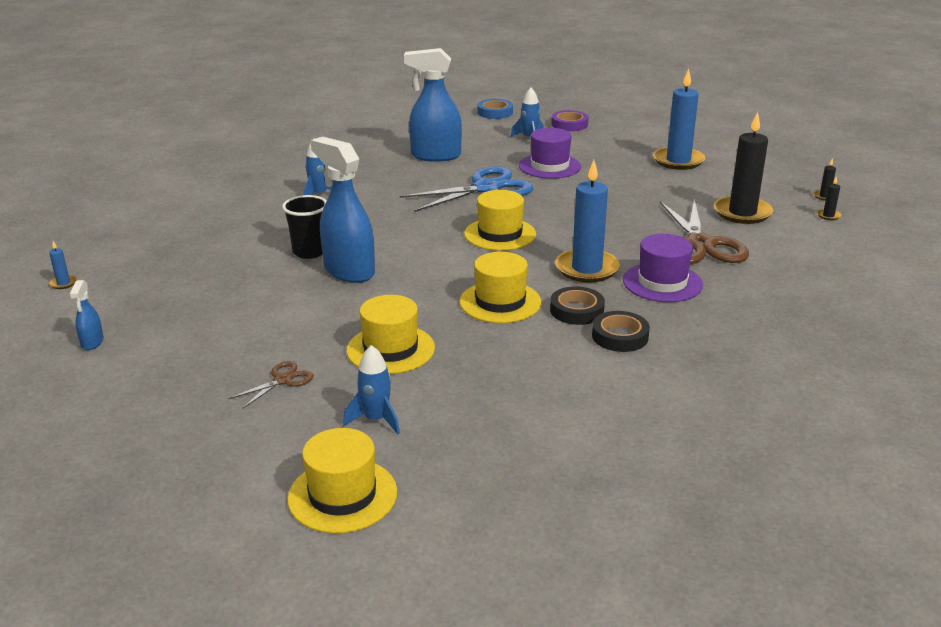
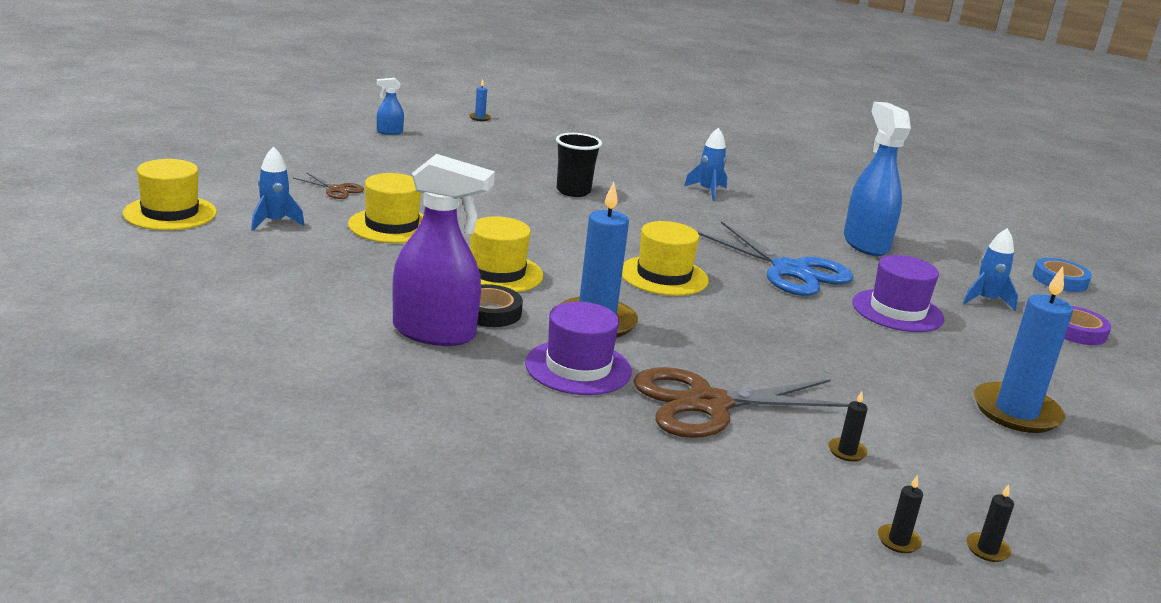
camera: 75 degrees right, 5 degrees down
blue spray bottle [310,137,375,283] -> none
black tape [592,311,650,352] -> purple spray bottle [392,154,495,346]
black candle [714,112,773,224] -> black candle [828,391,868,462], size x0.40

